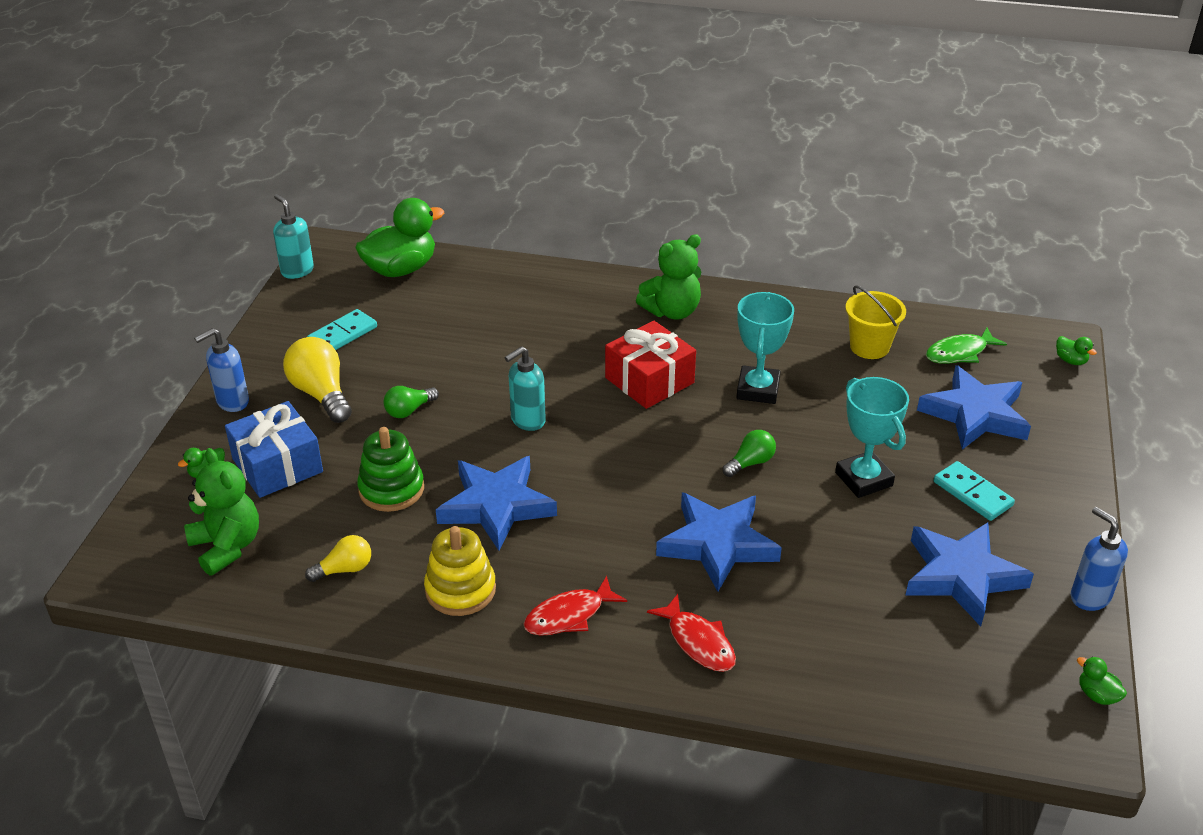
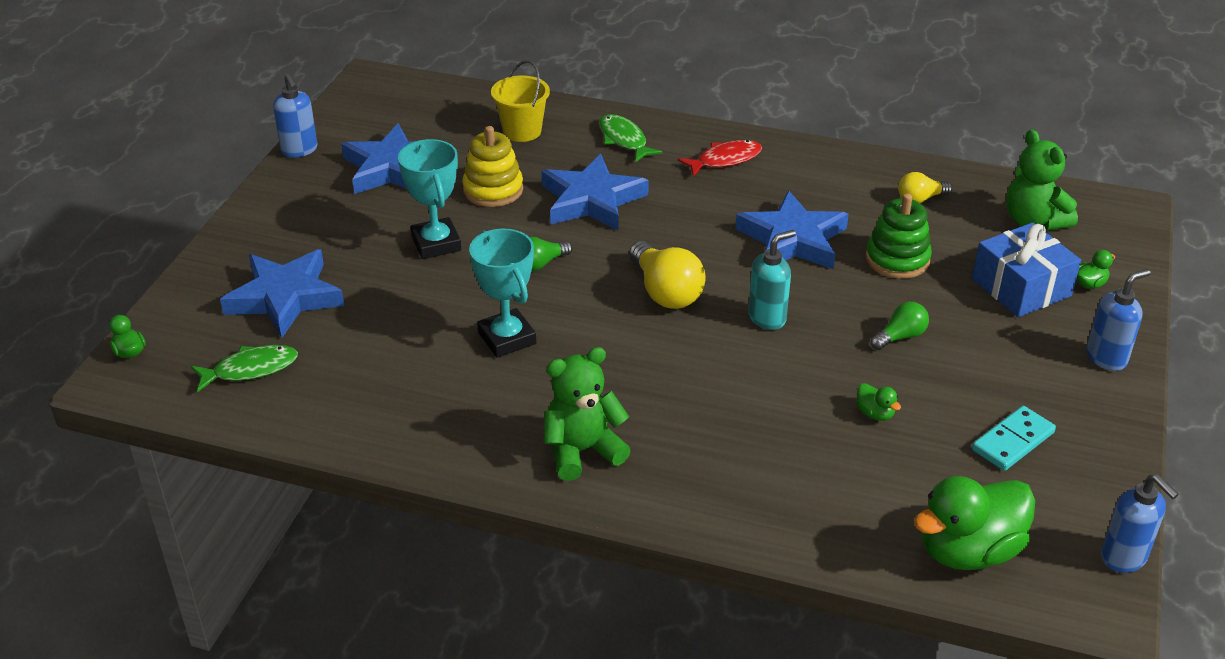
camera: 175 degrees left, 0 degrees up
turquoise soap dispenser [273,194,314,279] -> blue soap dispenser [1101,474,1179,573]
yellow light bulb [283,337,352,423] -> yellow light bulb moved to [629,241,706,309]
yellow stacking toy [424,526,496,616] -> yellow stacking toy moved to [462,126,523,207]
red gift [605,321,696,409] -> none
red fish [647,594,736,672] -> green fish [599,114,663,163]
turquoise trophy [736,292,794,404] -> turquoise trophy turned 45 degrees counterclockwise [469,229,536,358]
yellow bucket [846,285,906,359] -> yellow bucket moved to [491,60,550,142]
turquoise domino [933,461,1015,521] -> none
green duck [1077,657,1127,705] -> green duck moved to [856,383,901,421]

